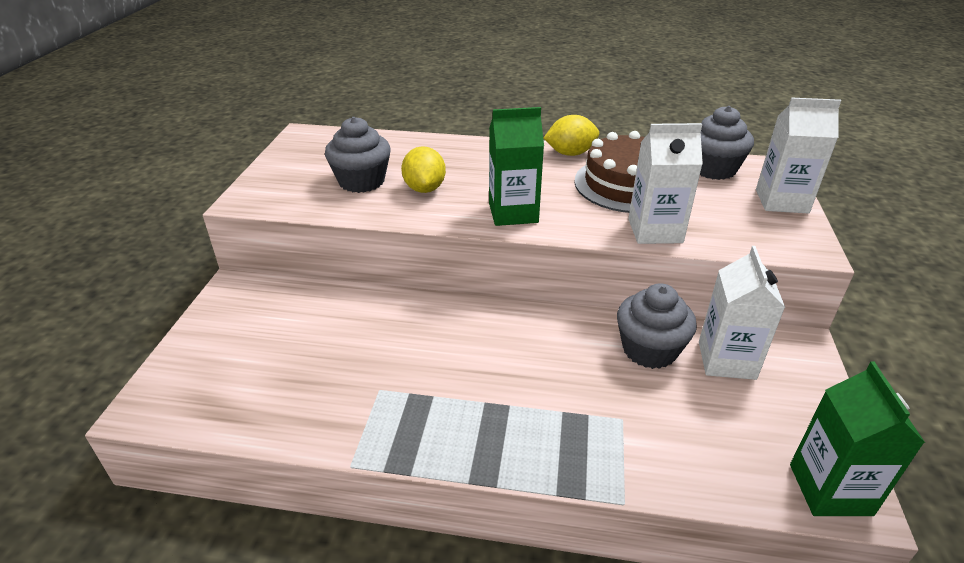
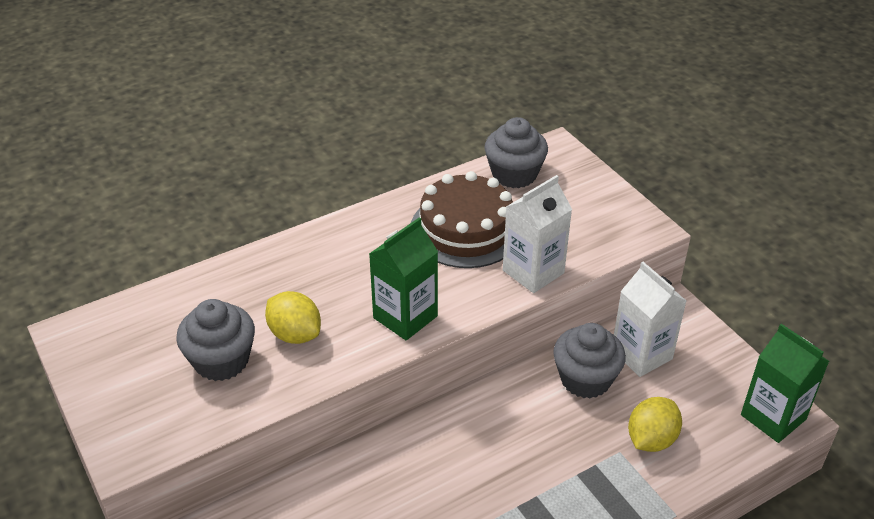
camera: 40 degrees left, 5 degrees up
yellow lemon [544,115,599,156] -> yellow lemon moved to [628,397,682,452]
white carton [756,97,841,214] -> none

